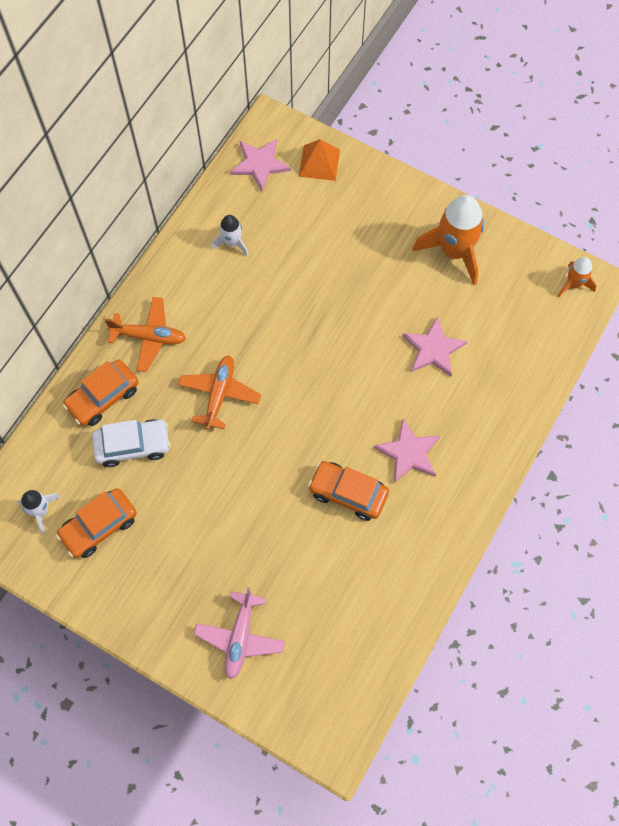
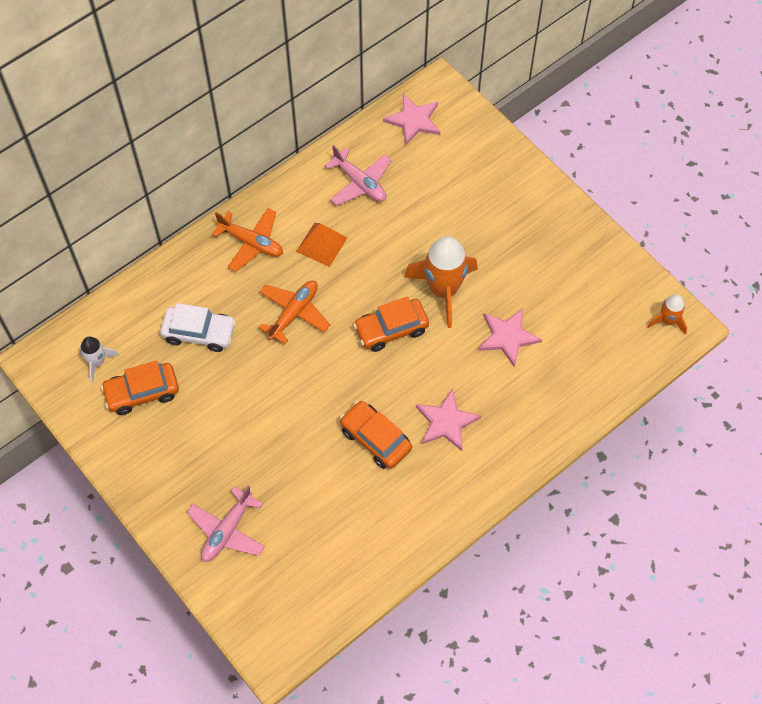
camera: 20 degrees right, 5 degrees down
orange car [63,360,139,426] -> orange car moved to [353,296,429,352]
white rocket [212,215,249,256] -> pink plane [324,145,392,206]
orange pyramid [299,139,340,181] -> orange pyramid moved to [296,223,347,267]
orange rocket [412,195,485,285] -> orange rocket moved to [404,236,478,328]

